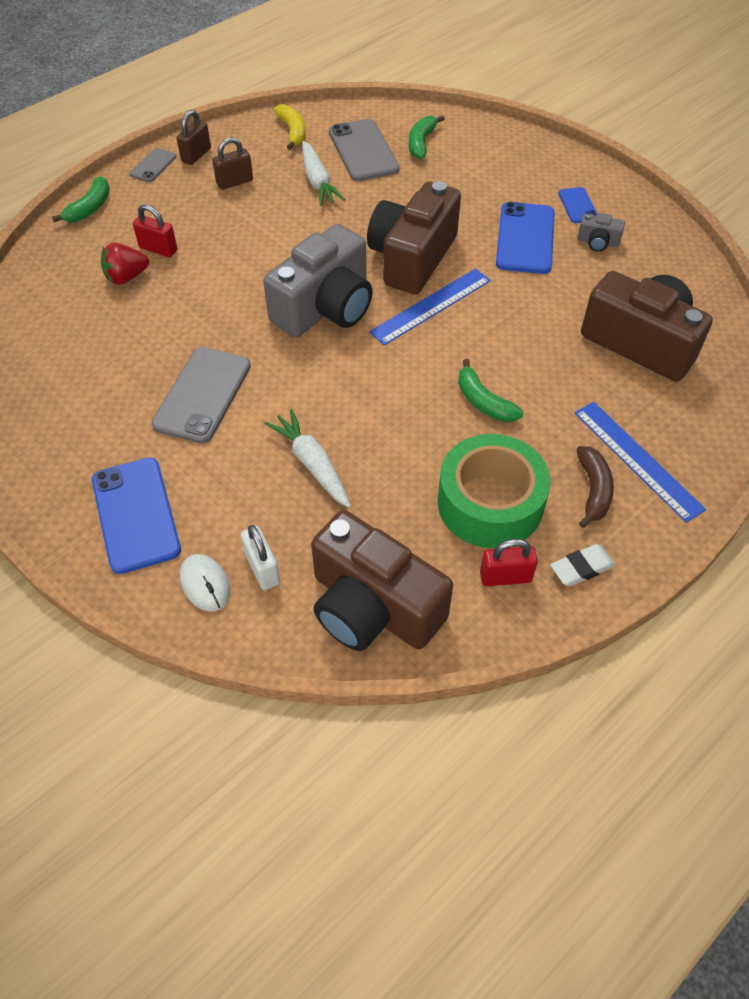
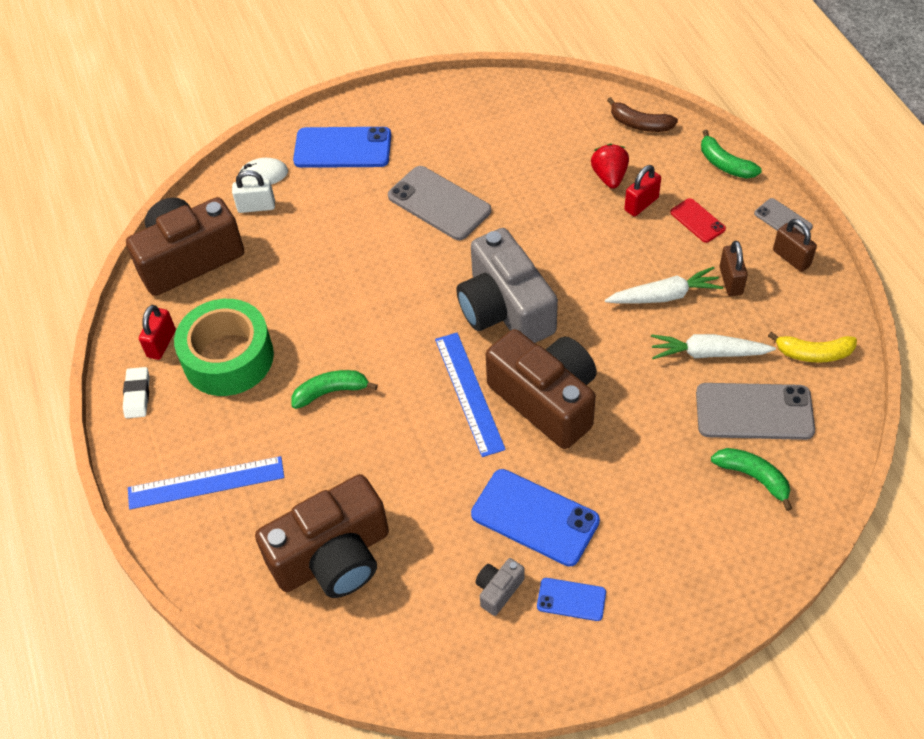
camera: 115 degrees right, 0 degrees up
white carrot [265,409,351,508] -> white carrot moved to [605,267,723,304]
brown banana [576,446,614,528] -> brown banana moved to [607,97,678,132]
none -> red phone [670,198,726,243]

